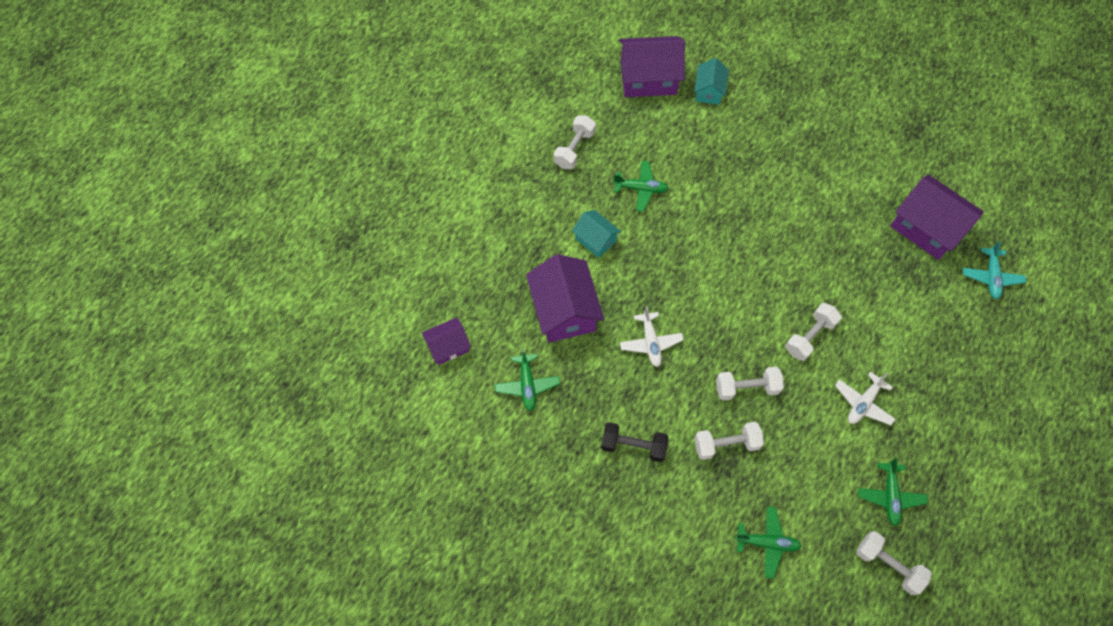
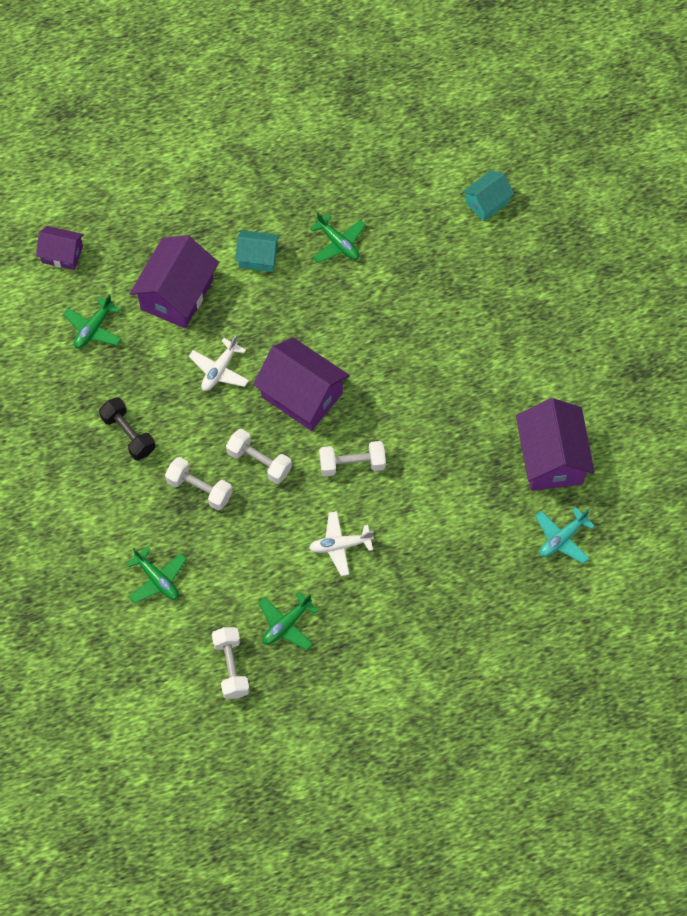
camera: 40 degrees right, 0 degrees up
white dumbbell [554,115,596,169] -> none
turquoise house [572,210,621,258] -> turquoise house turned 75 degrees counterclockwise [235,230,279,272]
purple house [619,36,685,97] -> purple house moved to [253,337,350,431]

